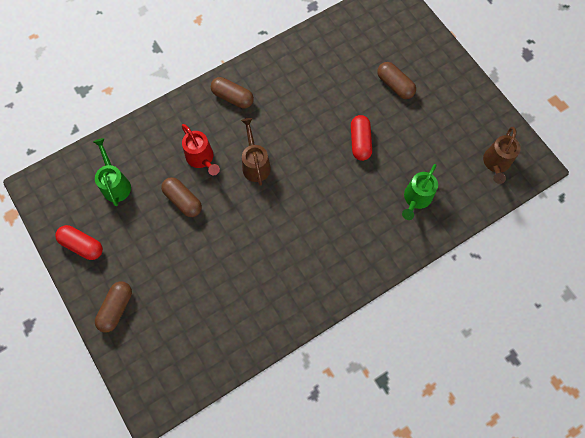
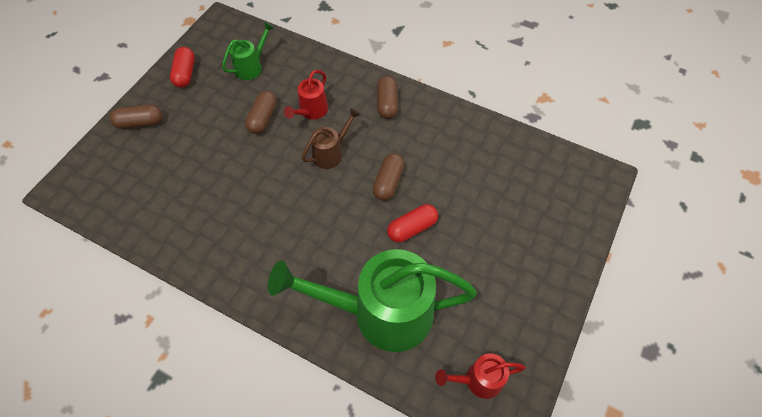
camera: 60 degrees right, 10 degrees down
brown capsule [377,62,416,99] -> brown capsule moved to [373,153,404,201]
green watering can [402,164,438,220] -> green watering can [268,249,477,352], size x2.20
brown watering can [483,127,521,184] -> red watering can [435,353,526,399]

